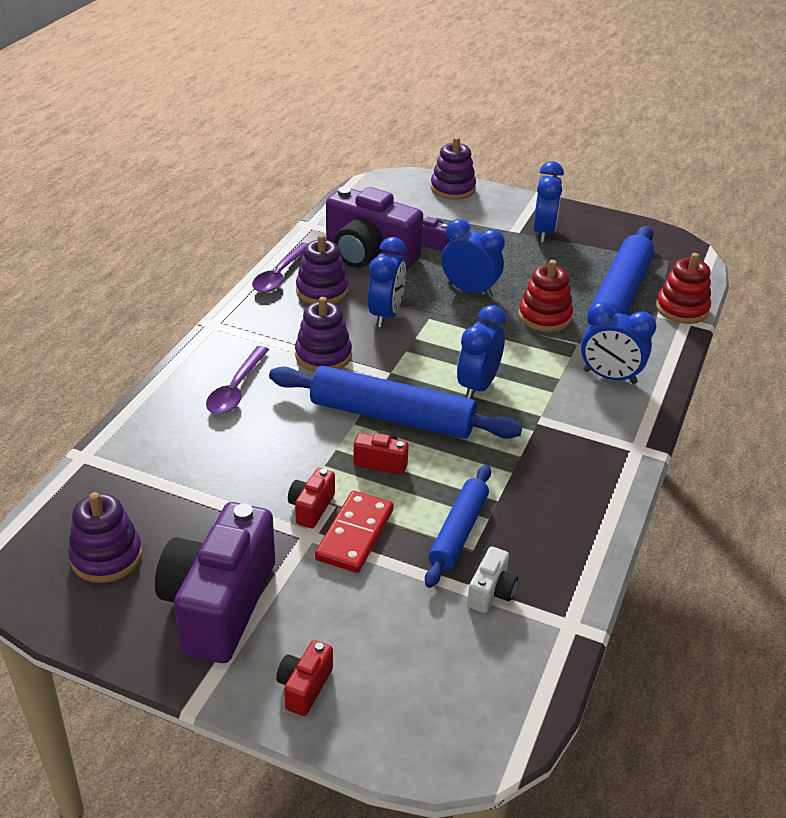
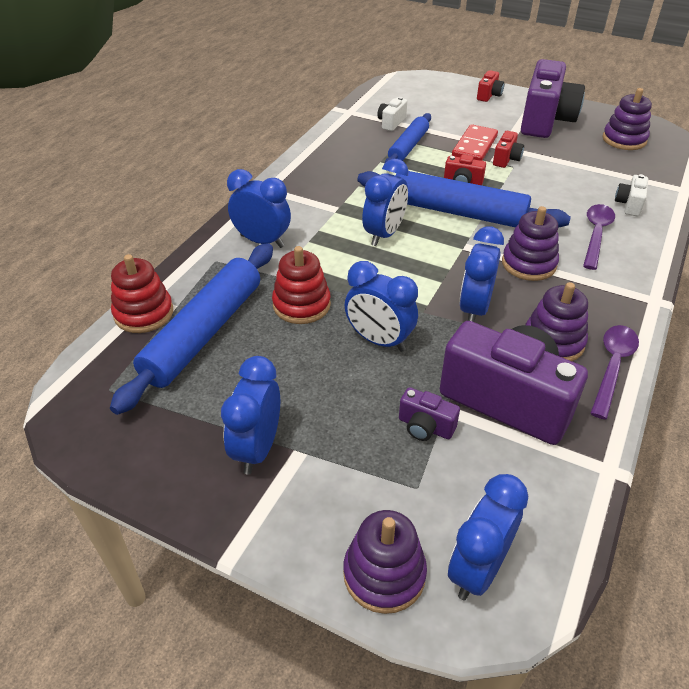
camera: 175 degrees left, 5 degrees up
none -> blue clock [448,474,528,600]
none -> white camera [615,174,648,216]

